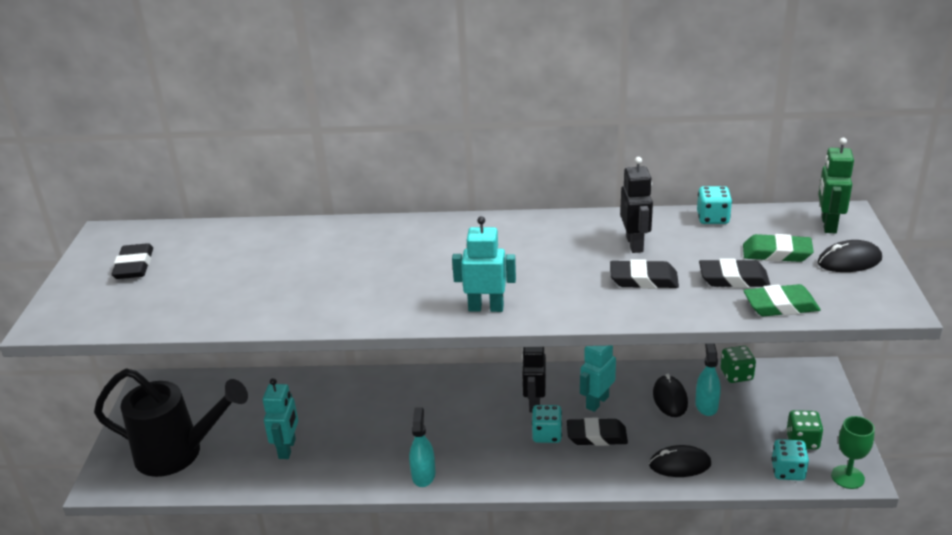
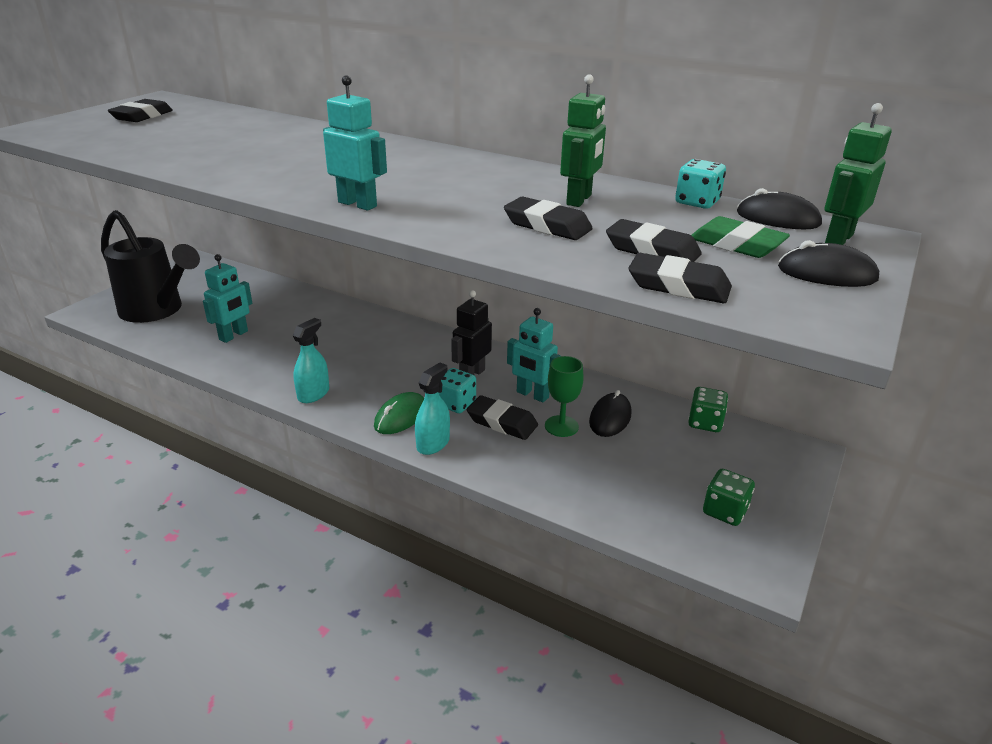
camera: 25 degrees right, 0 degrees up
turquoise robot [580,346,616,412] -> turquoise robot turned 120 degrees counterclockwise [507,308,560,402]
black robot [620,157,653,253] -> green robot [560,74,606,207]
black mouse [649,445,711,477] -> black mouse moved to [737,188,822,229]
turquoise spray bottle [695,344,721,416] -> turquoise spray bottle moved to [415,362,450,455]
green eraser [743,284,820,316] -> black eraser [629,253,732,303]
turquoise dice [772,439,809,481] -> none
green goblet [831,416,875,489] -> green goblet moved to [545,356,584,437]
none -> green mouse [374,392,424,434]

